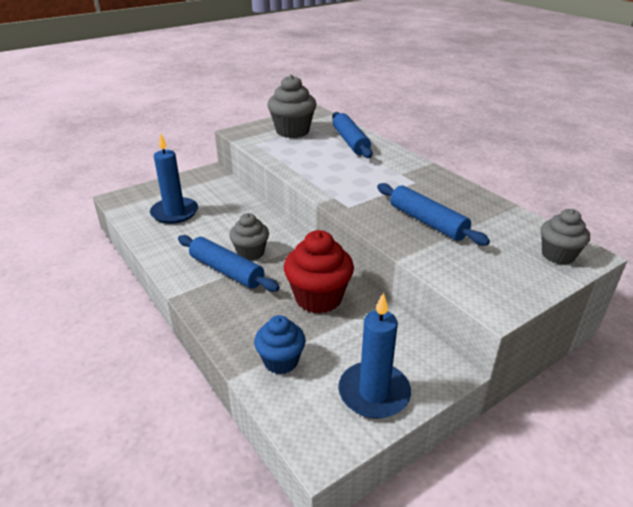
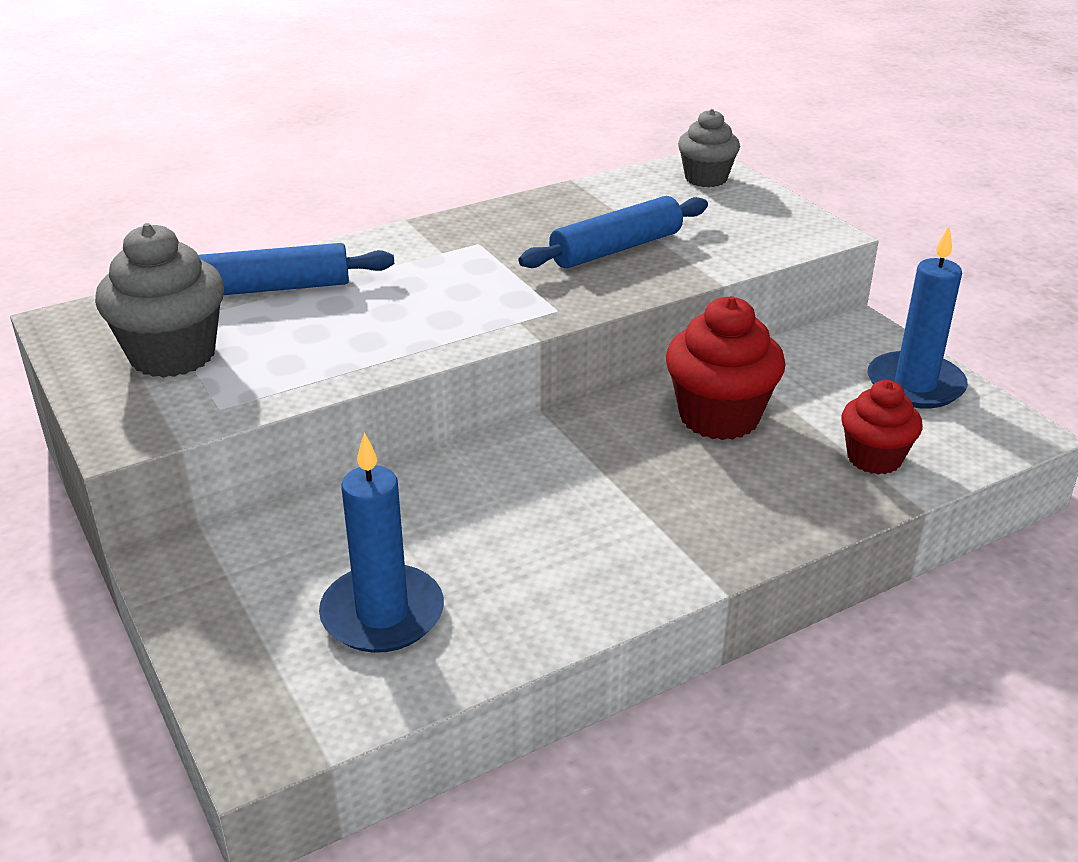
camera: 85 degrees left, 0 degrees up
blue rolling pin [178,235,280,292] -> none
grey cupcake [229,213,269,261] -> none
blue cupcake [254,315,306,374] -> red cupcake [841,380,923,475]

